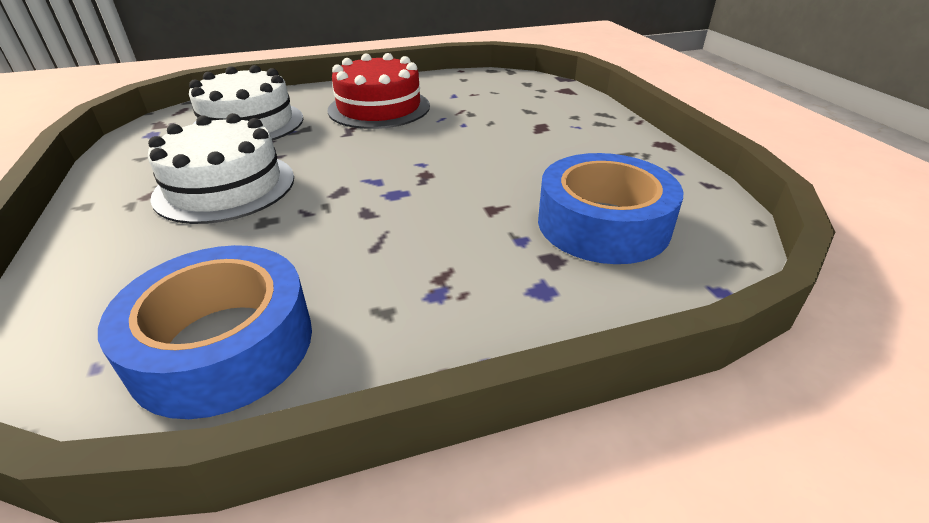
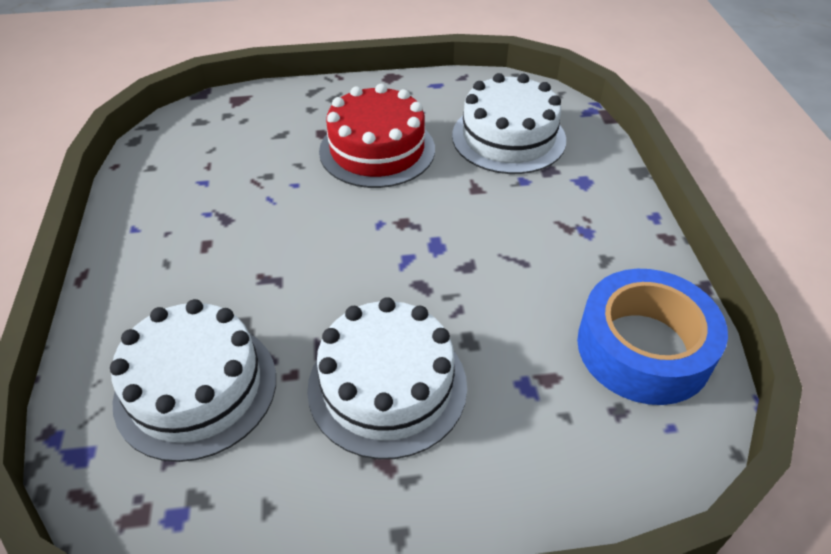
camera: 80 degrees left, 10 degrees up
red cake [327,53,430,129] -> red cake moved to [319,84,435,188]
blue tape [538,153,683,264] -> white cake [452,73,566,174]

